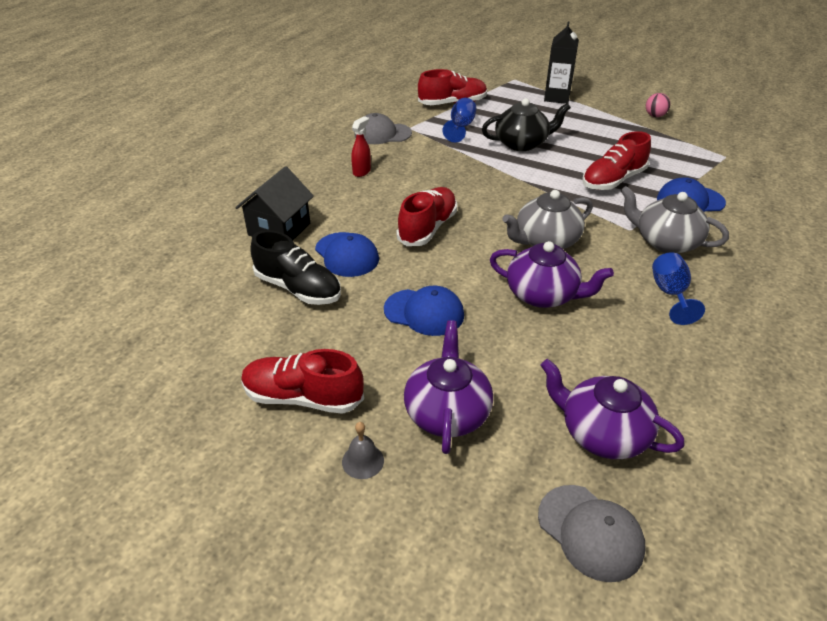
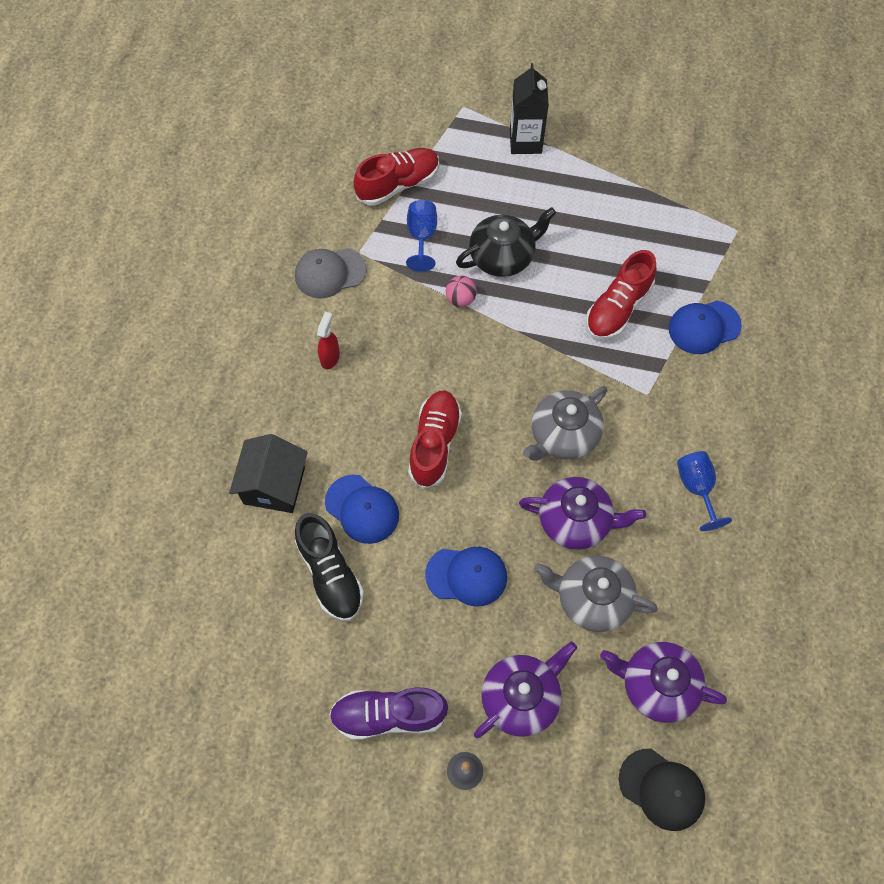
camera: 15 degrees left, 25 degrees up
red shoe [241,349,364,414] -> purple shoe [329,687,448,740]
black shoe [250,230,341,305] -> black shoe turned 45 degrees clockwise [295,513,364,621]
purple teapot [404,320,493,454] -> purple teapot turned 60 degrees clockwise [474,642,577,738]
grey cap [538,485,646,582] -> black cap [619,749,705,831]
grey teapot [621,186,729,254] -> grey teapot moved to [534,556,658,632]
pink ball [646,93,670,117] -> pink ball moved to [446,276,477,307]

